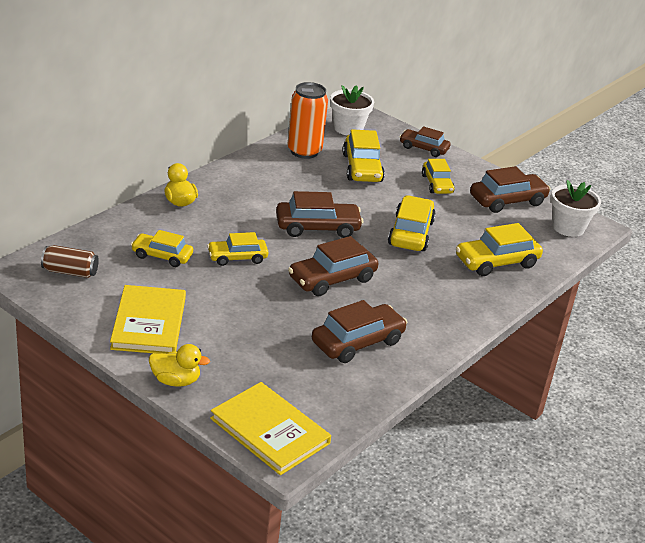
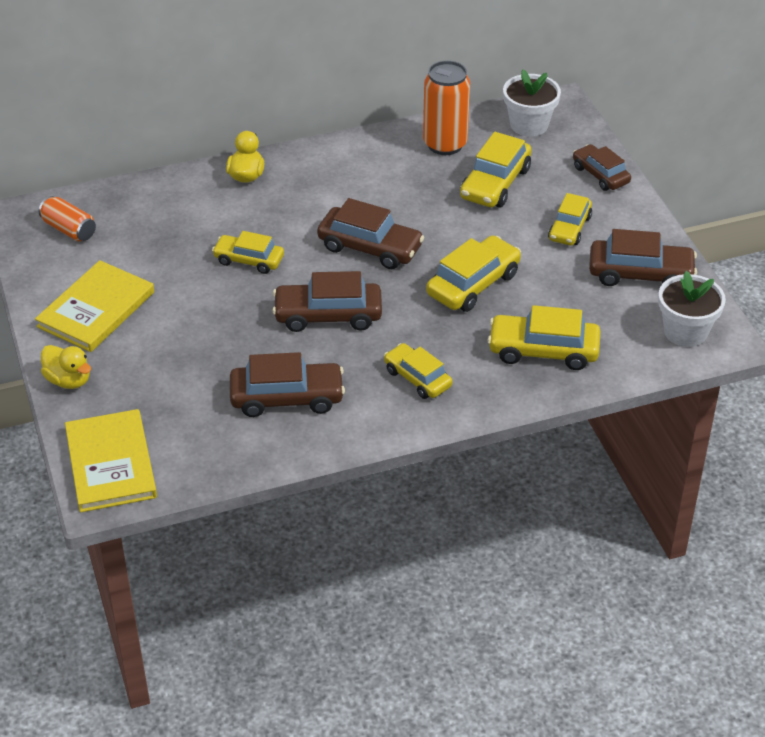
camera: 35 degrees right, 10 degrees up
brown can [41,245,99,278] -> orange can [39,196,96,241]
yellow car [131,230,193,267] -> yellow car moved to [384,343,453,399]

